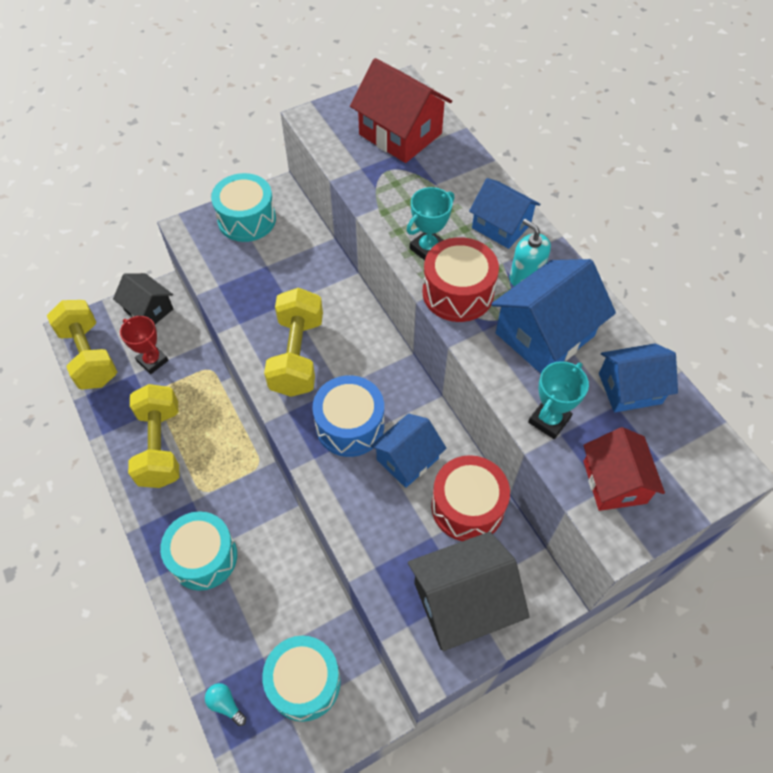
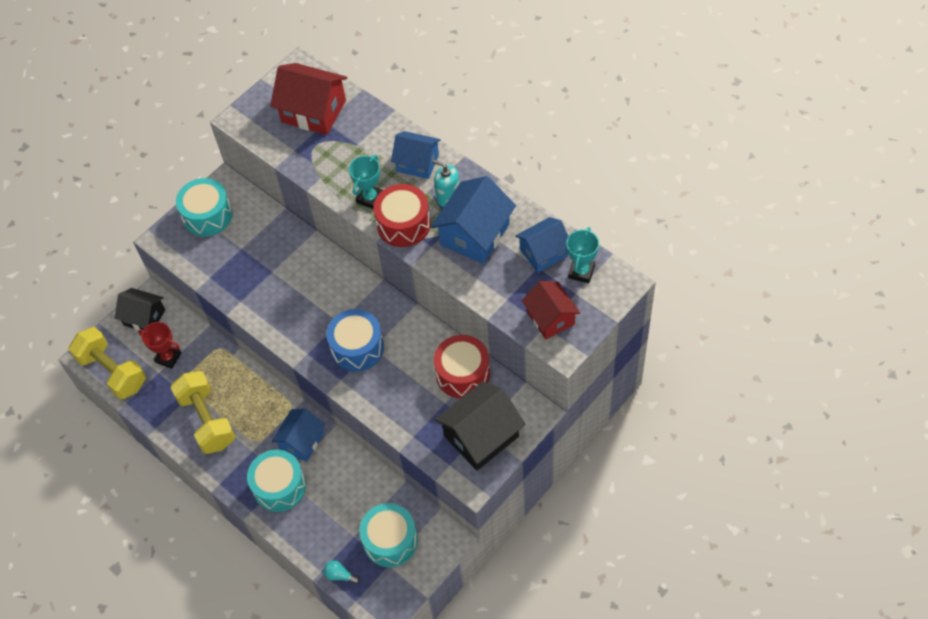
camera: 15 degrees left, 0 degrees up
yellow dumbbell [264,288,323,397] -> none
blue house [370,414,447,488] -> blue house moved to [272,409,325,462]
turquoise trophy [528,361,589,439] -> turquoise trophy moved to [566,227,599,283]

